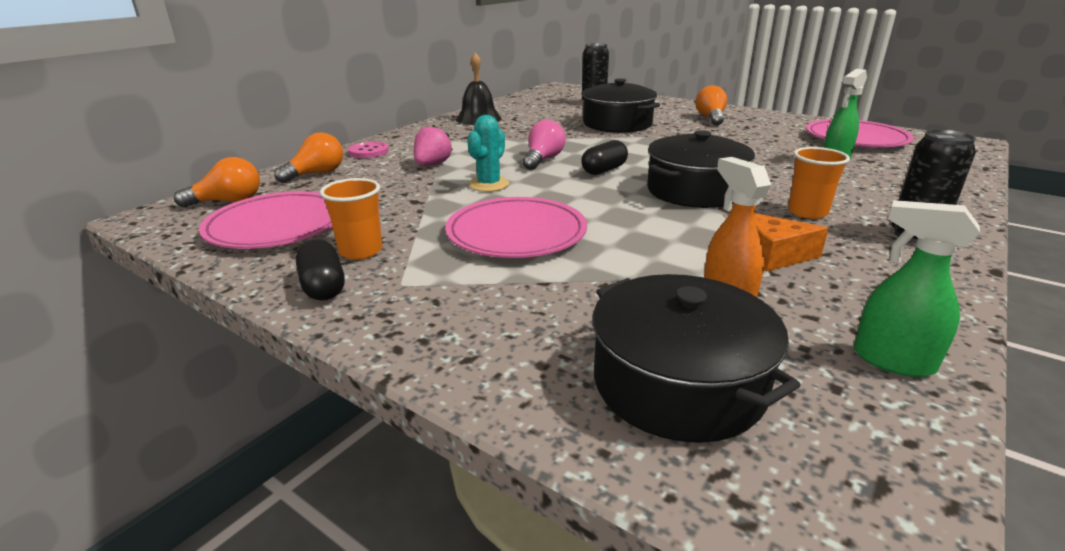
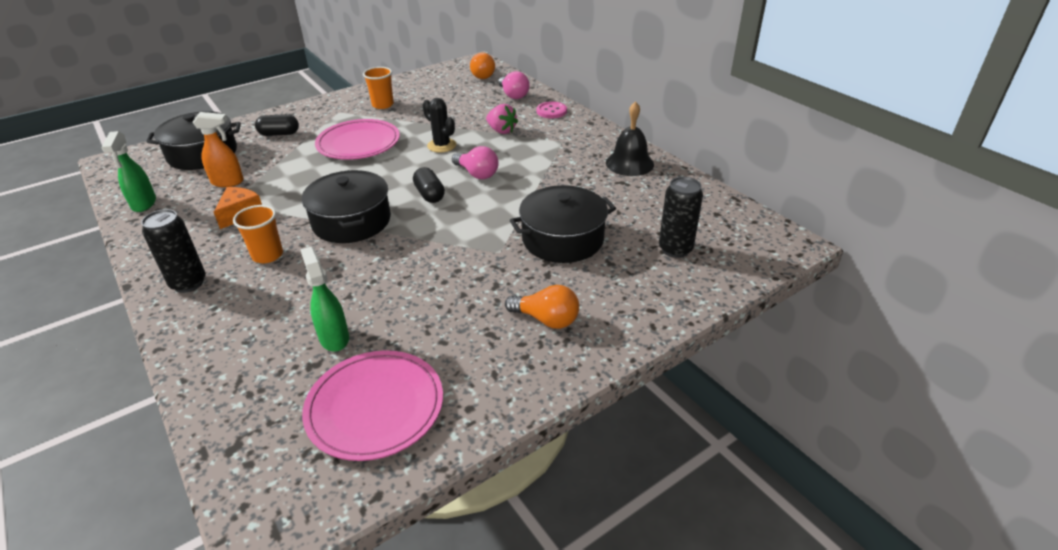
camera: 110 degrees right, 10 degrees up
pink plate [199,191,332,249] -> none
orange light bulb [274,132,343,183] -> pink light bulb [498,71,530,99]
black capsule [296,239,345,301] -> black capsule moved to [255,114,299,136]
turquoise cactus [467,115,509,192] -> black cactus [423,98,456,153]
green spray bottle [854,200,980,377] -> green spray bottle turned 120 degrees clockwise [101,131,156,212]

